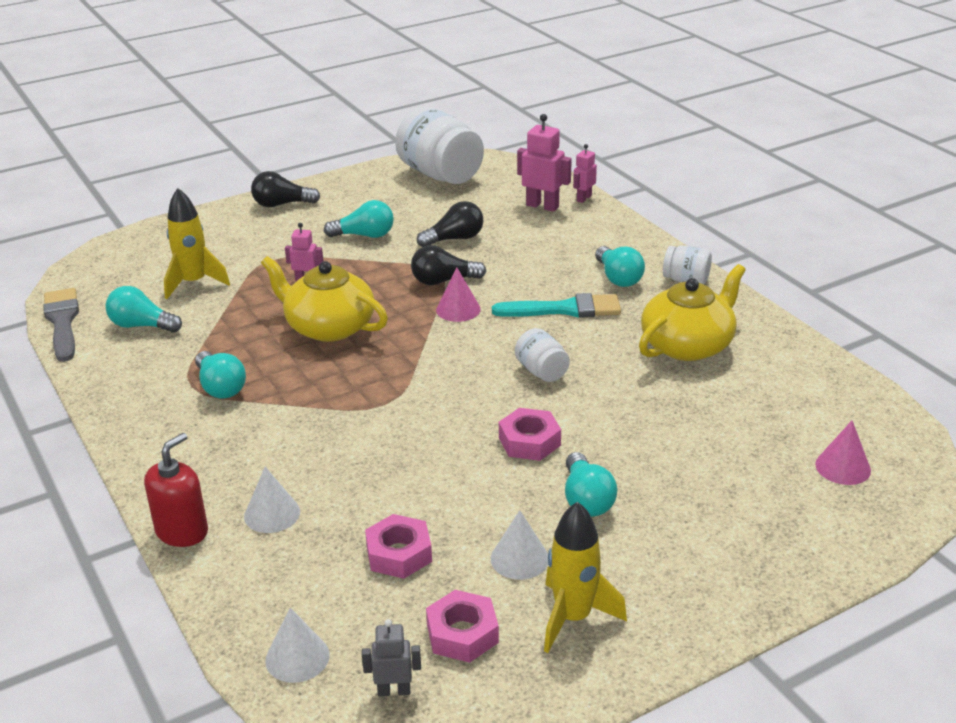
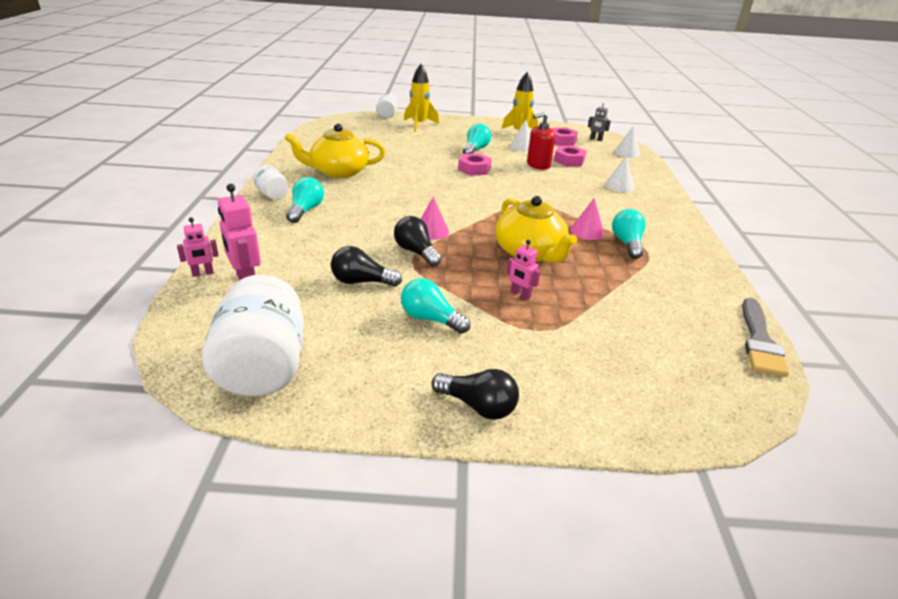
camera: 150 degrees left, 0 degrees up
turquoise light bulb [105,286,182,333] -> none
red soap dispenser [144,433,208,547] -> red soap dispenser moved to [527,112,555,170]
yellow rocket [164,188,230,299] -> yellow rocket moved to [404,64,439,132]
black light bulb [411,245,486,285] -> black light bulb turned 150 degrees counterclockwise [394,216,442,267]
turquoise brush [492,293,621,318] -> none
white jar [515,328,570,382] -> white jar moved to [376,94,398,118]
pink cone [815,421,871,485] -> pink cone moved to [570,198,604,240]

